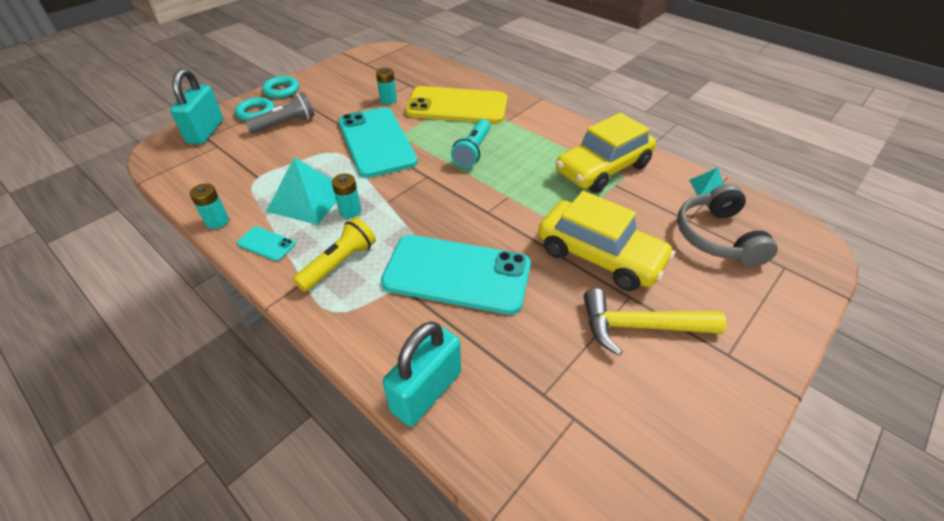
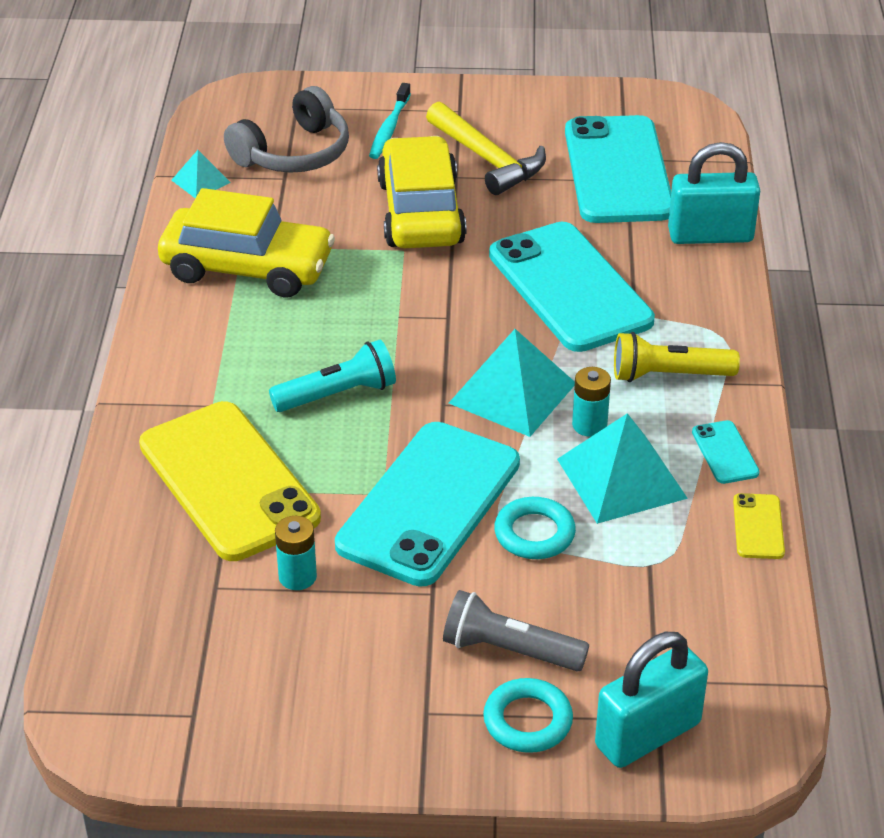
camera: 130 degrees left, 5 degrees down
turquoise battery [190,183,229,229] -> yellow phone [733,493,785,559]
turquoise ring [262,76,299,98] -> turquoise ring moved to [494,497,576,559]
none -> turquoise toothbrush [369,83,411,159]
none -> turquoise pyramid [449,329,575,437]
none -> turquoise phone [565,115,671,223]

